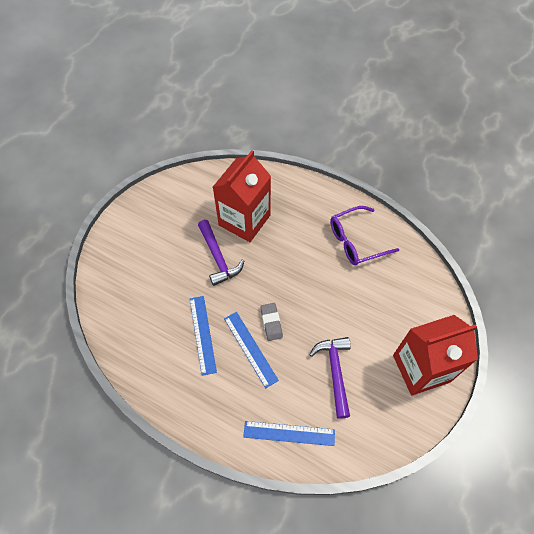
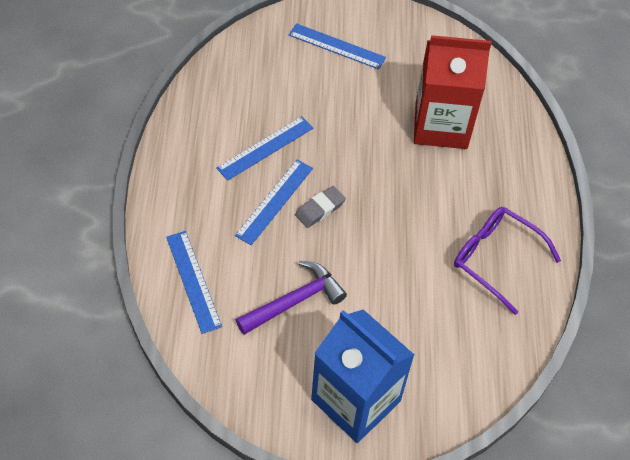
camera: 60 degrees right, 5 degrees down
purple hammer [198,220,244,286] -> none
red carton [393,315,478,396] -> blue carton [311,309,414,443]
none -> blue ruler [289,23,386,69]

